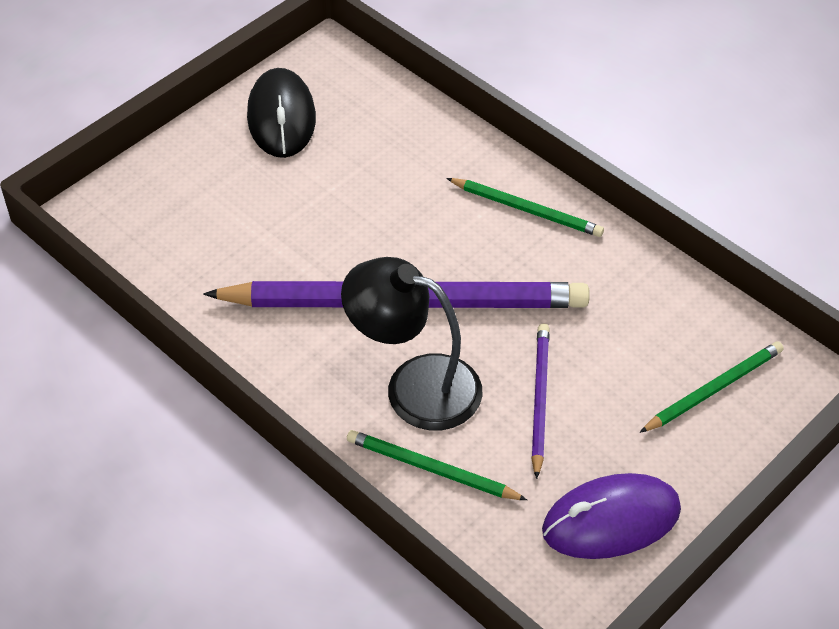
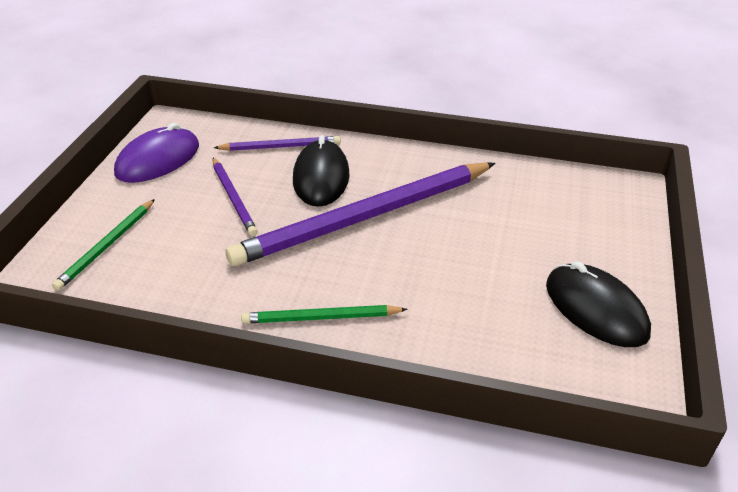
camera: 150 degrees right, 10 degrees down
black lamp [341,257,483,430] -> black mouse [293,135,350,206]
green pencil [347,430,527,500] -> purple pencil [214,136,341,151]

